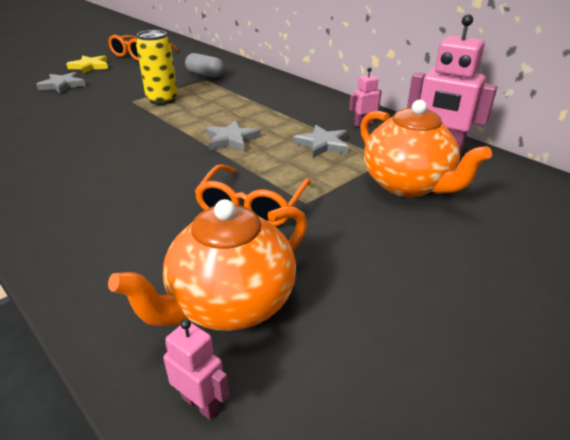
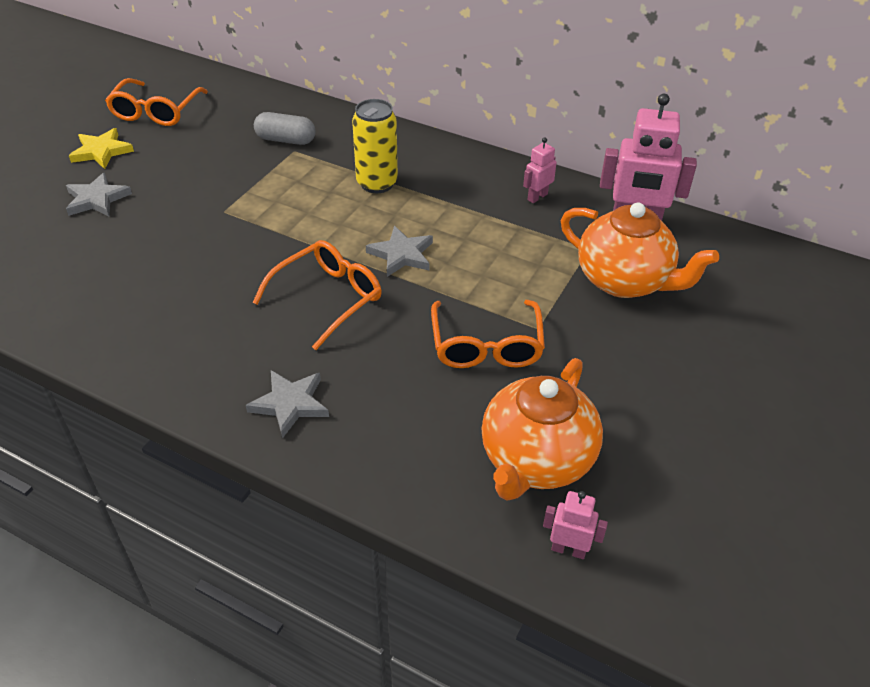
camera: 20 degrees left, 10 degrees up
yellow can [136,30,178,105] -> yellow can moved to [352,99,398,193]
grey star [293,125,349,158] -> grey star moved to [246,370,329,438]
none -> orange glasses [253,240,382,350]

